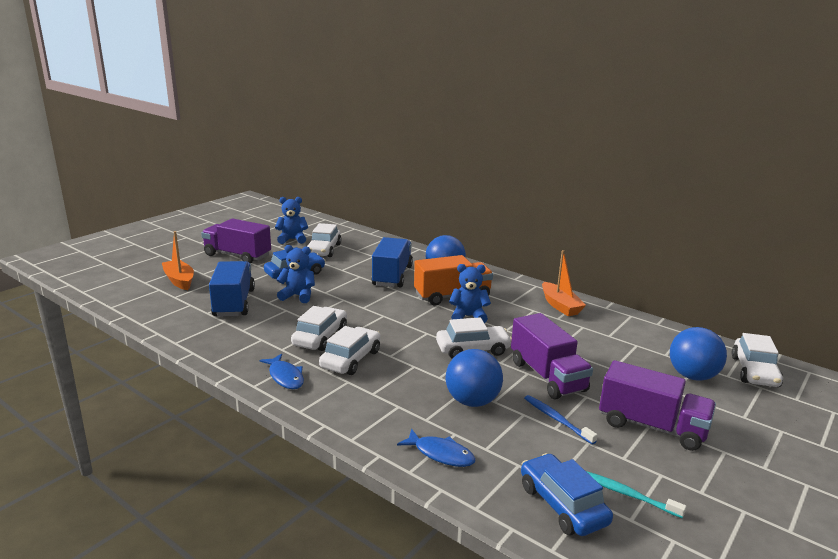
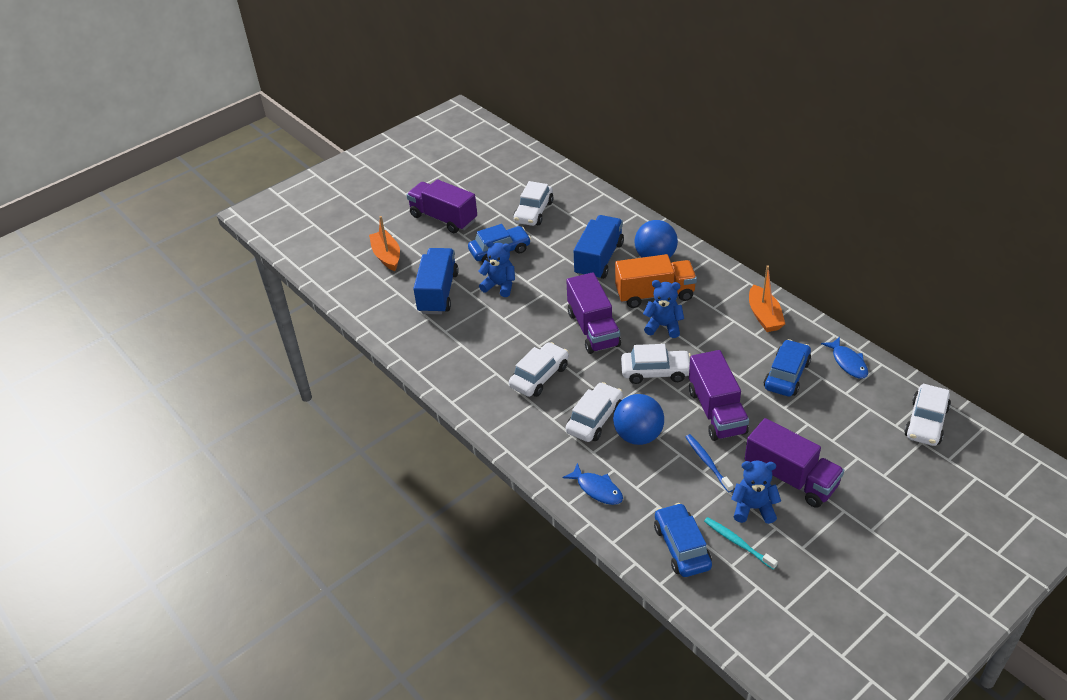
camera: 15 degrees right, 20 degrees up
blue fish [259,354,304,389] -> blue fish moved to [821,337,868,379]
blue teddy bear [275,197,308,244] -> blue teddy bear moved to [731,460,781,524]
white car [291,306,347,351] -> white car moved to [566,382,623,442]
blue ball [670,327,727,381] -> none
none -> purple truck [566,272,621,354]
none -> blue car [764,339,811,397]

